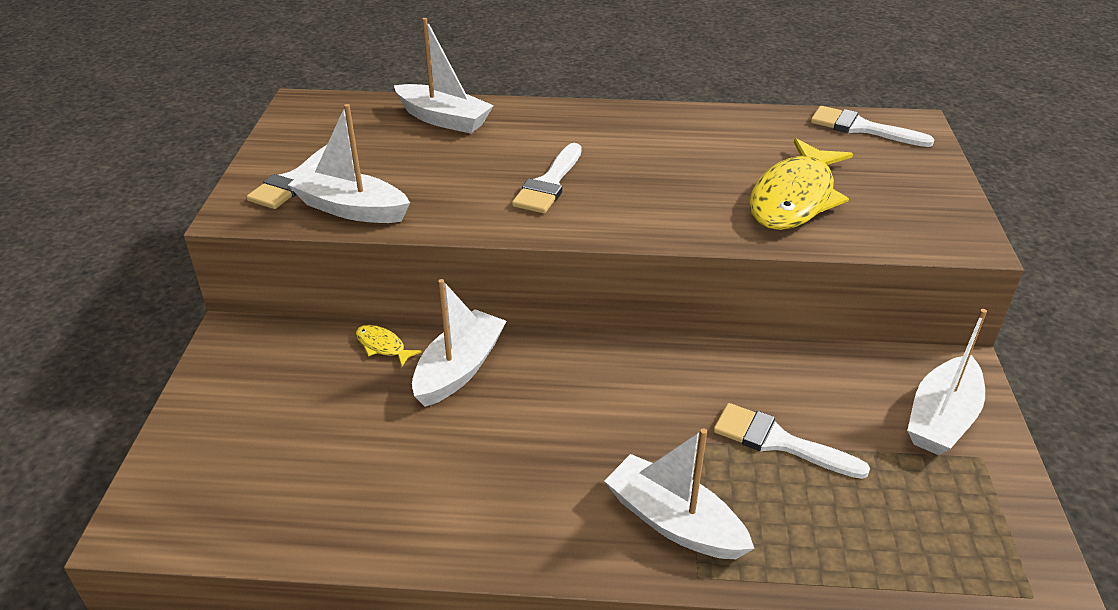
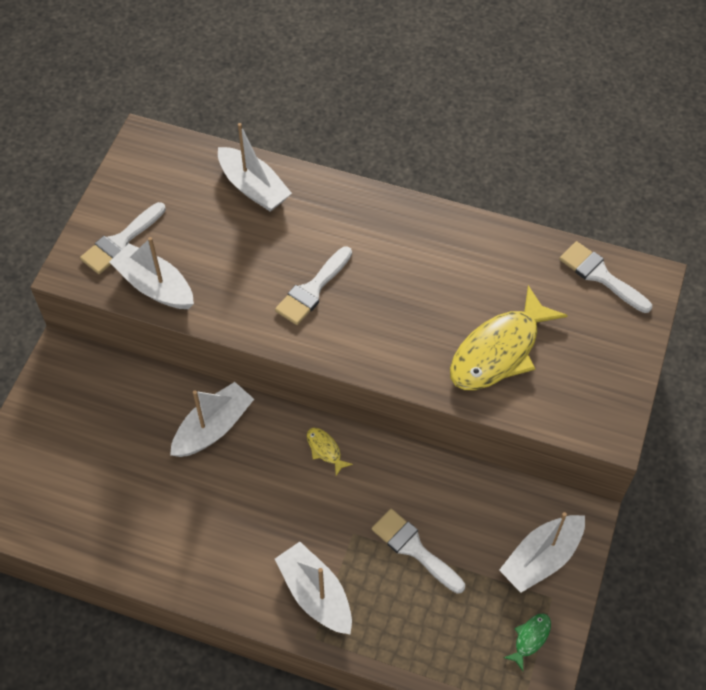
camera: 15 degrees right, 20 degrees up
yellow fish [356,325,422,367] -> yellow fish moved to [307,428,353,476]
none -> green fish [504,613,551,671]

